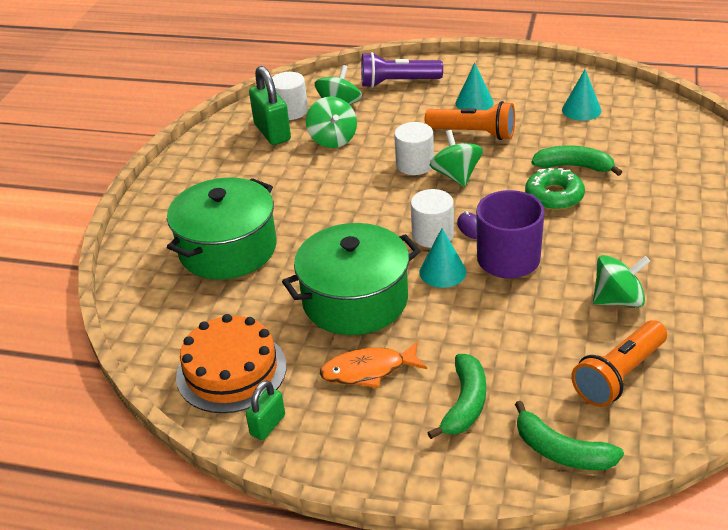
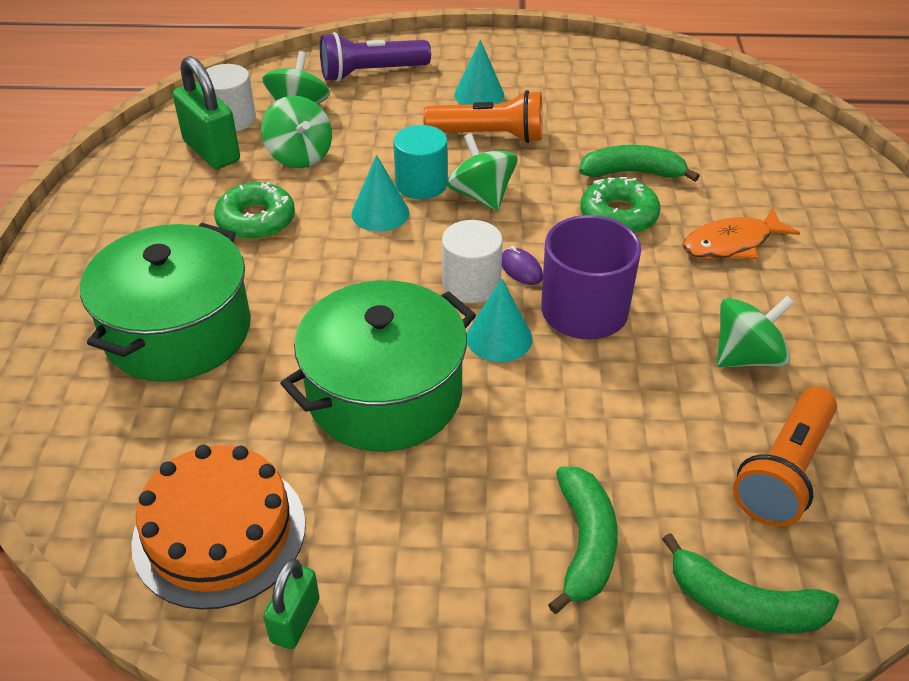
camera: 15 degrees left, 5 degrees up
orange fish [320,341,427,388] -> orange fish moved to [683,208,800,259]
white cylinder [394,122,434,175] -> turquoise cylinder [393,125,448,199]
turquoise cone [562,69,601,121] -> turquoise cone moved to [351,155,409,232]
none -> green donut [214,182,295,240]

